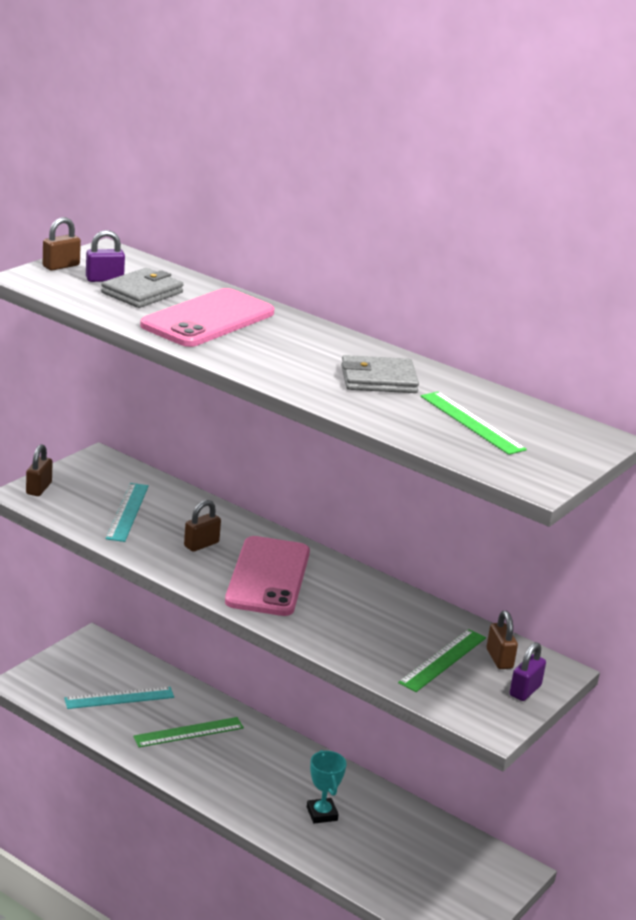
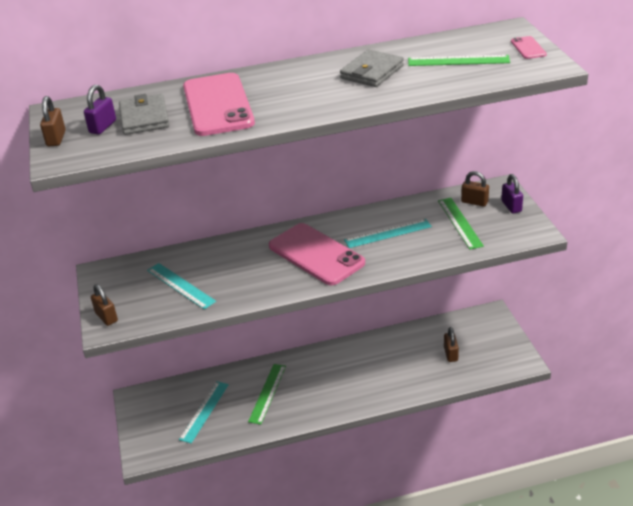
camera: 45 degrees left, 10 degrees up
brown padlock [184,500,221,552] -> brown padlock moved to [444,327,459,362]
turquoise trophy [307,750,346,824] -> none
none -> turquoise ruler [344,219,432,248]
none -> pink phone [511,36,547,59]

